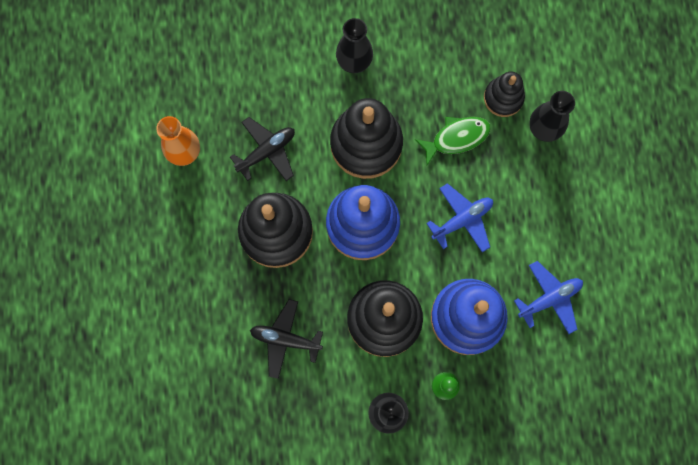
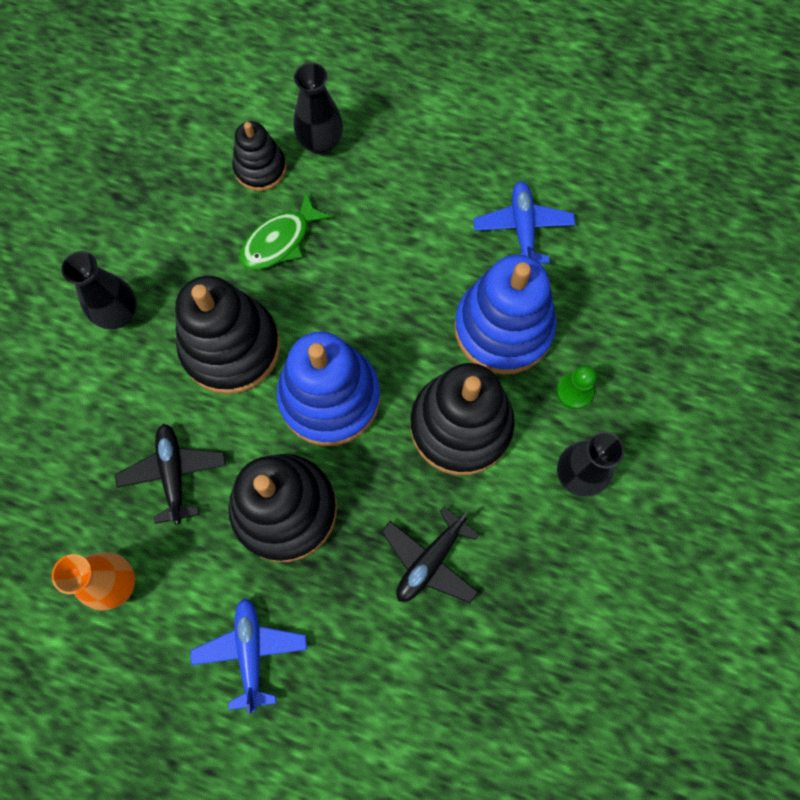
camera: 65 degrees left, 5 degrees down
green fish [415,117,491,165] -> green fish turned 135 degrees counterclockwise [240,192,332,270]
blue plane [426,183,493,252] -> blue plane moved to [190,598,307,714]

